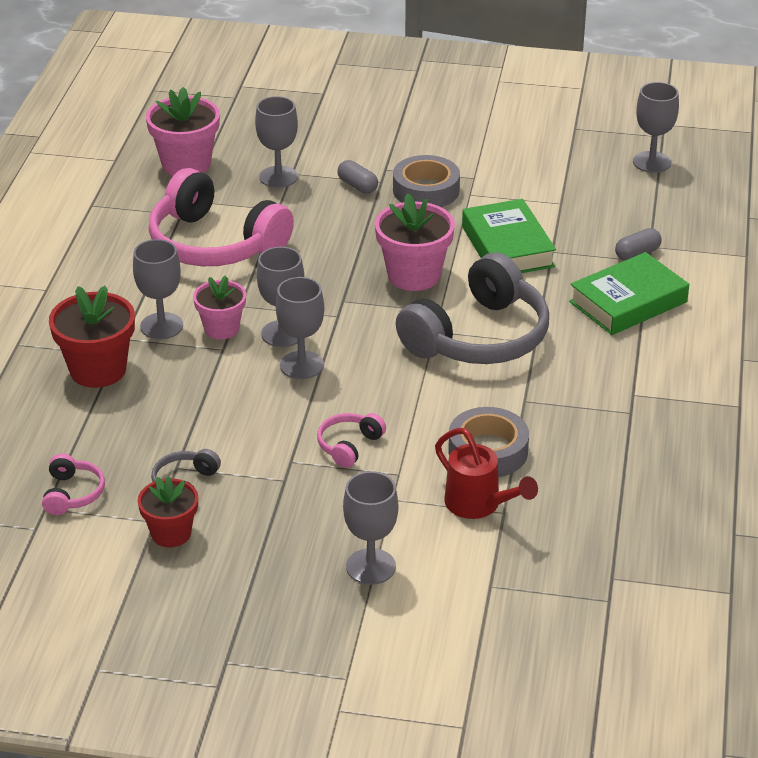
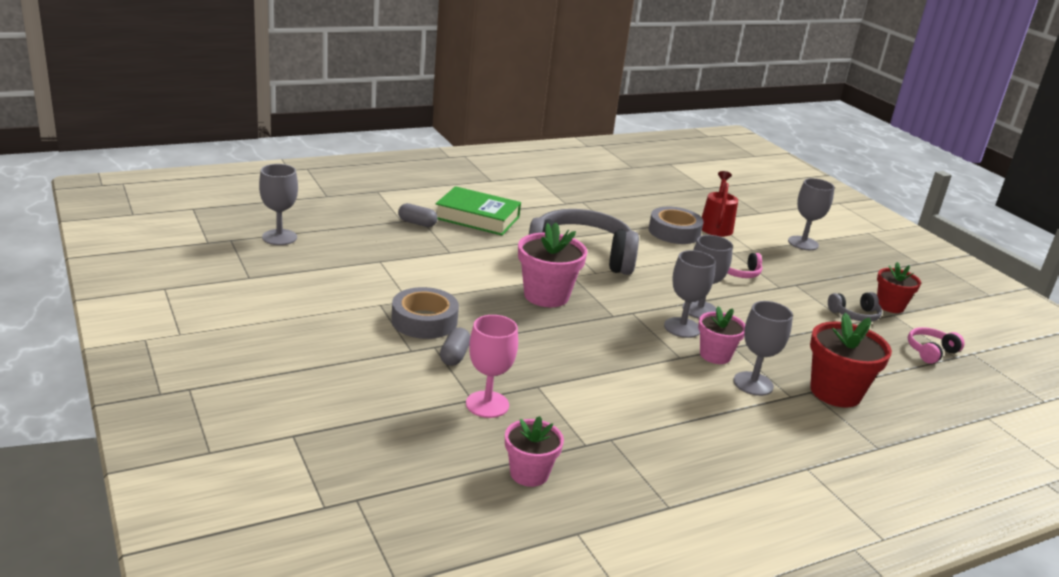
camera: 130 degrees left, 10 degrees down
pink flower pot [146,87,220,176] -> pink flower pot [505,416,564,487], size x0.64
pink headphones [148,168,294,266] -> none
grey goblet [255,96,298,188] -> pink goblet [466,315,518,418]
green book [462,199,556,273] -> none

